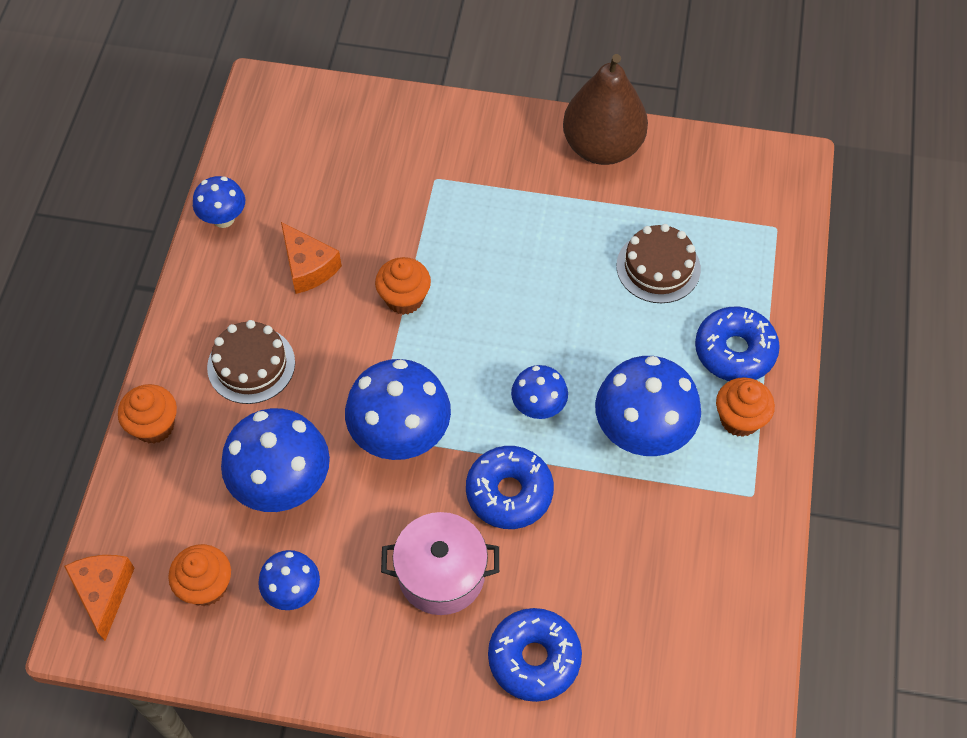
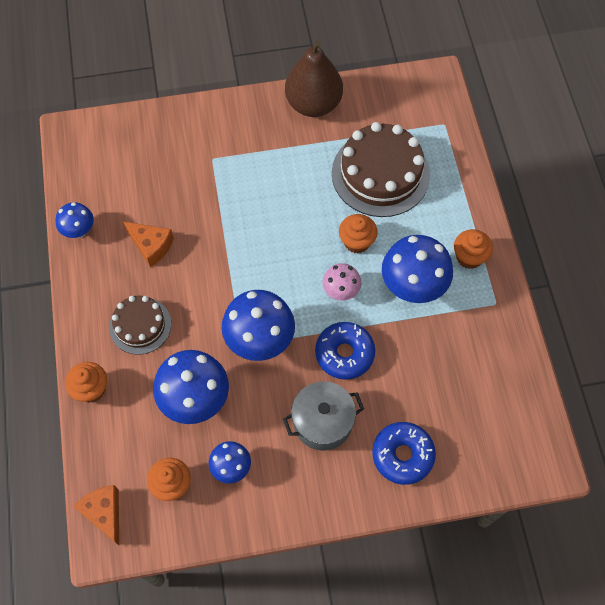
camera: 20 degrees left, 5 degrees up
orange cupcake [375,257,431,315] -> orange cupcake moved to [339,214,378,254]
pink pot [381,512,499,615] -> grey pot [283,381,364,451]
blue mushroom [511,365,568,419] -> pink mushroom [323,263,361,301]
brown cake [616,224,701,303] -> brown cake [332,122,430,217], size x1.72
blue donut [695,307,780,381] -> none

